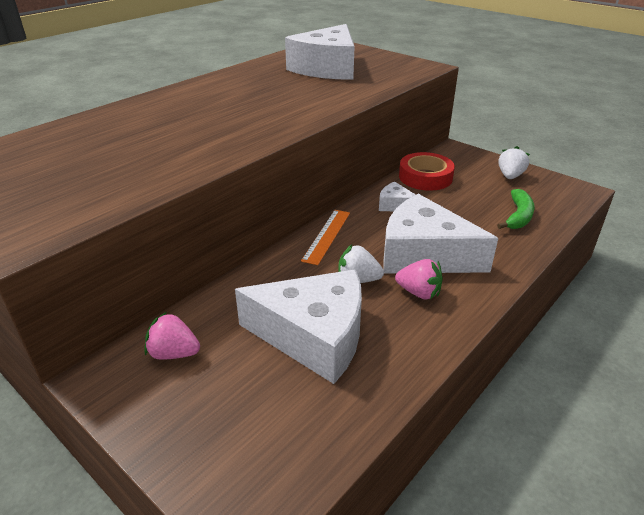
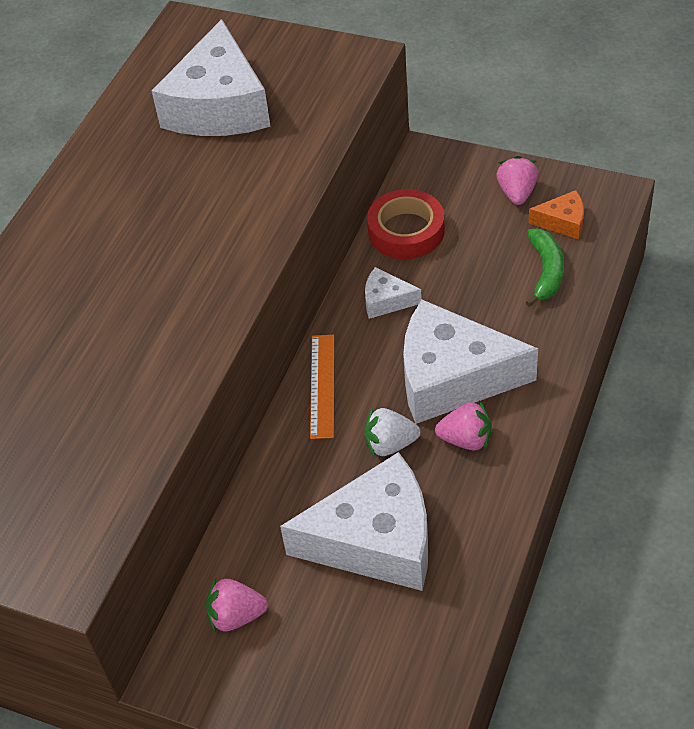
camera: 15 degrees left, 15 degrees up
white strawberry [498,146,530,179] -> pink strawberry [496,156,538,205]
none -> orange cheese [528,190,584,240]

